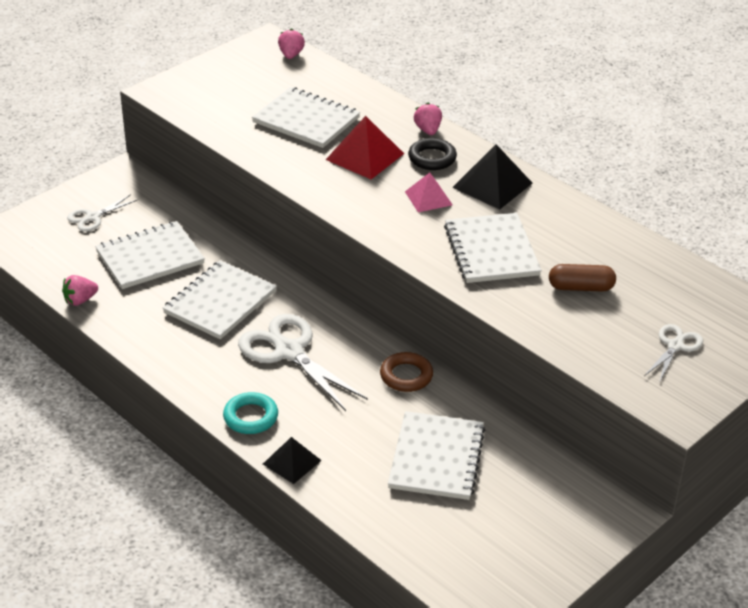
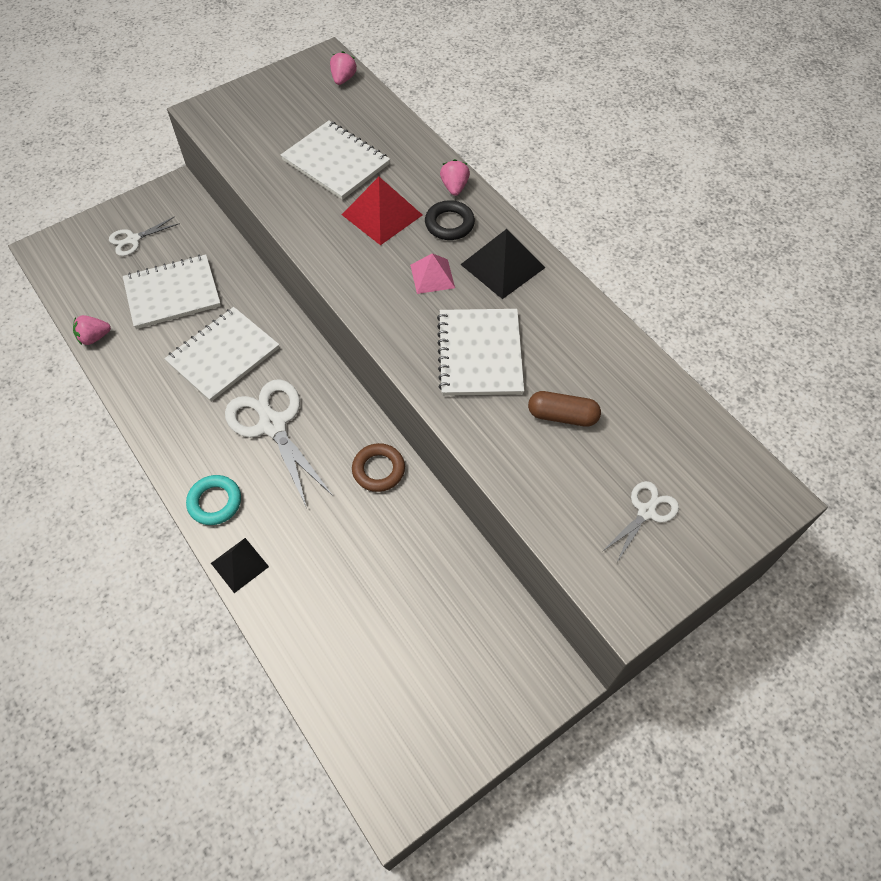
camera: 10 degrees right, 20 degrees up
white notebook [388,411,485,500] -> none

